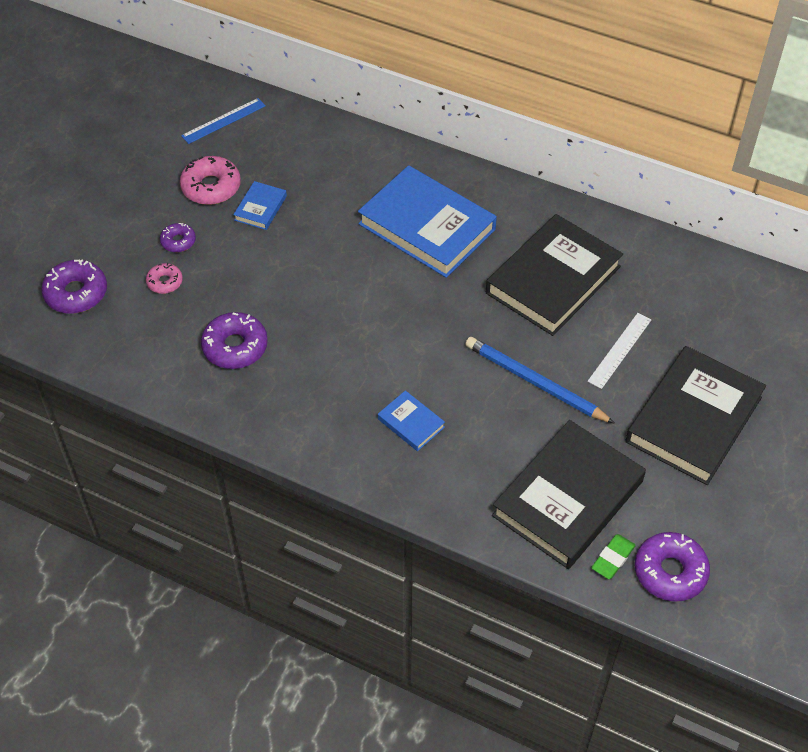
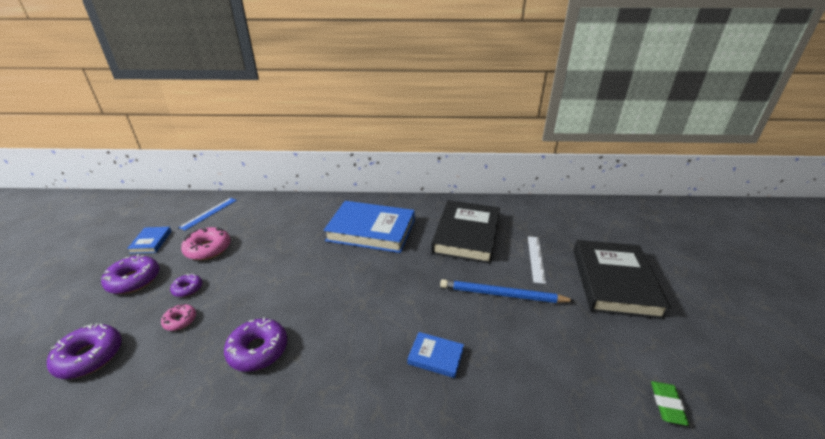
camera: 25 degrees left, 20 degrees down
blue book [233,181,287,230] -> blue book moved to [127,227,172,254]
black book [492,420,646,569] -> none
purple donut [635,532,710,602] -> purple donut moved to [101,254,159,294]

